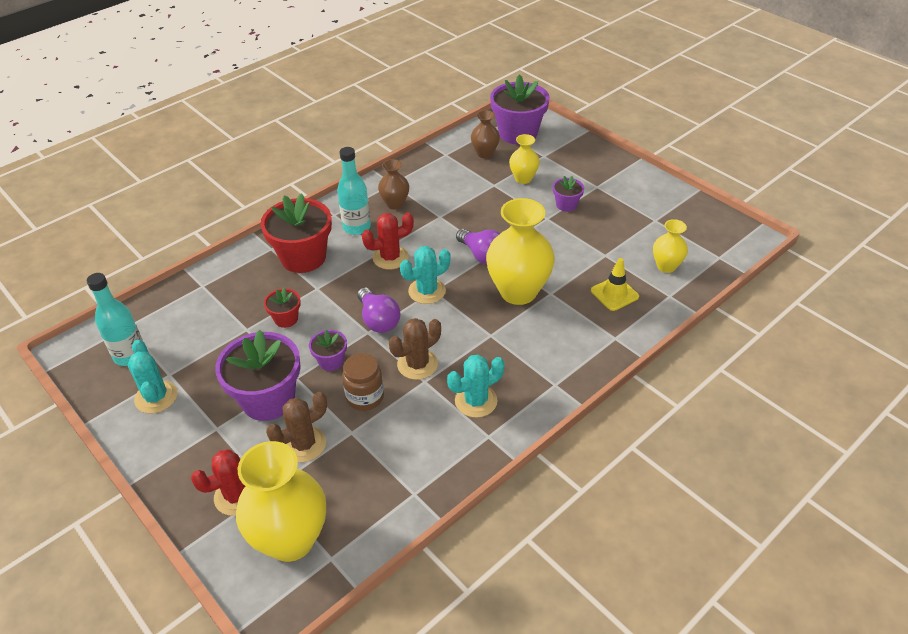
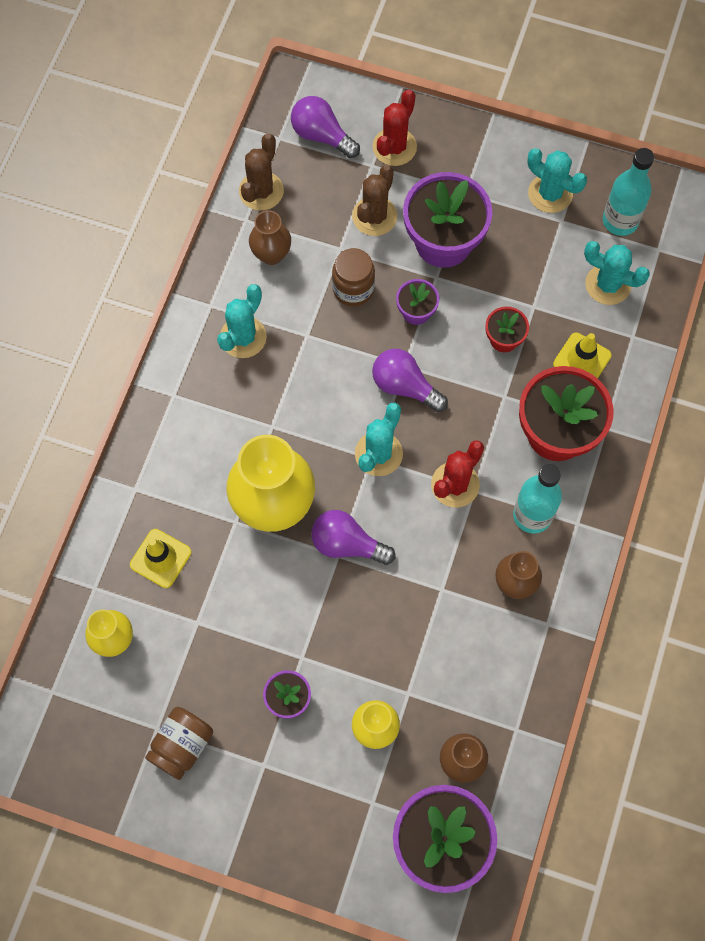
camera: 150 degrees right, 25 degrees up
yellow vase [236,441,326,562] -> purple light bulb [291,96,360,158]
brown cactus [389,318,441,380] -> brown cactus moved to [239,133,284,211]
none -> brown jar [145,707,213,780]
none -> brown vase [249,210,291,265]
none -> yellow traffic cone [553,332,612,379]
none -> turquoise cactus [584,241,650,305]

